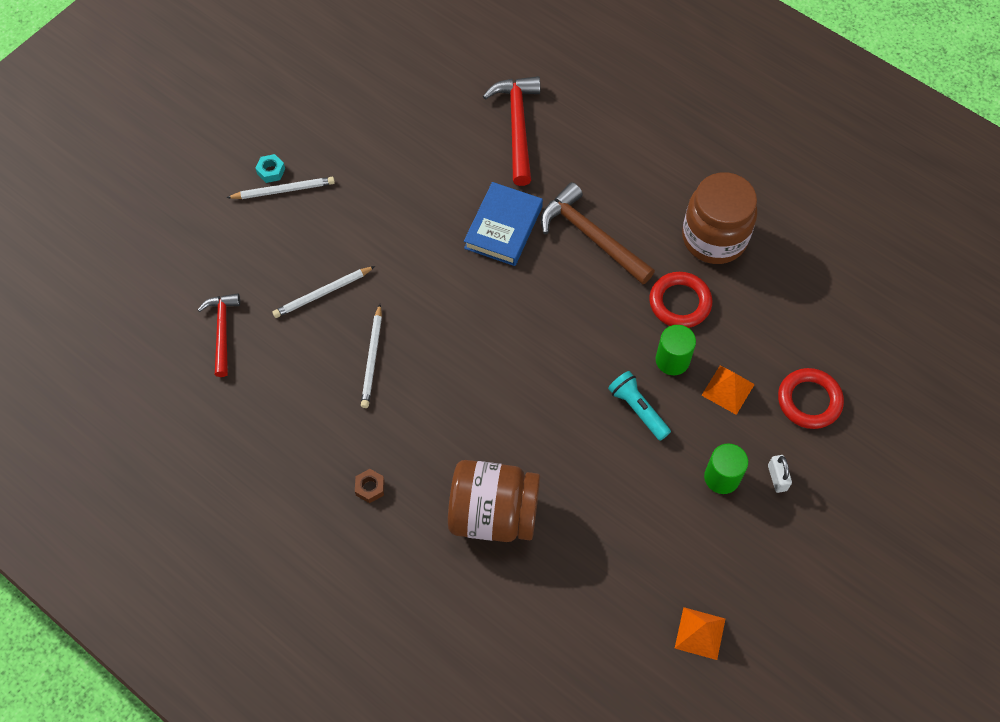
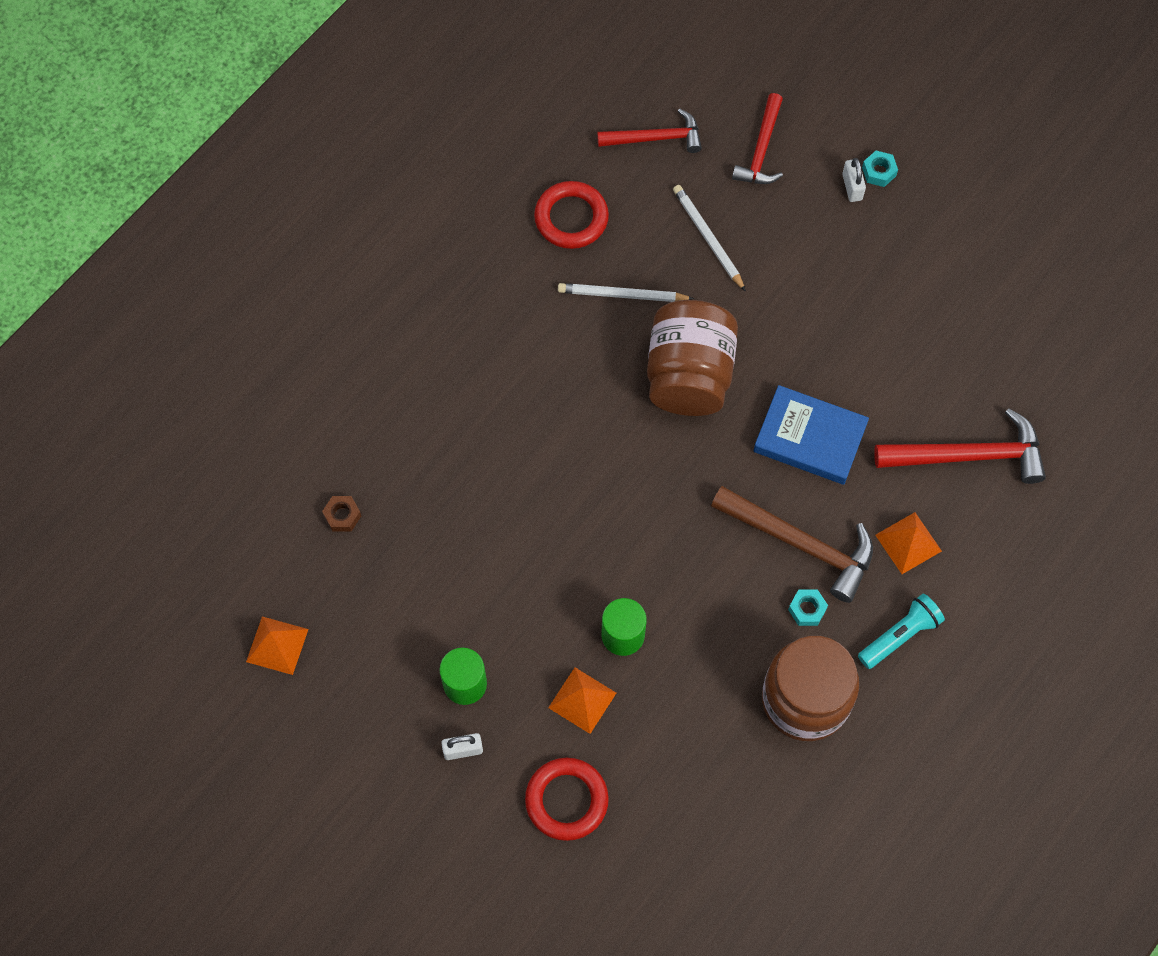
camera: 90 degrees right, 5 degrees up
white pencil [226,177,335,199] -> white padlock [842,158,866,202]
brown nut [355,469,385,503] -> brown nut moved to [322,496,361,532]
brown jar [448,460,540,542] -> brown jar moved to [647,300,738,416]
brown hammer [541,182,655,285] -> brown hammer turned 75 degrees clockwise [711,486,873,603]
turquoise flashlight [608,371,671,441] -> turquoise flashlight moved to [858,594,945,669]
red ring [649,272,712,328] -> red ring moved to [534,181,609,249]
none -> red hammer [732,93,783,184]
none -> turquoise nut [788,589,828,626]
none -> orange pyramid [875,512,942,574]

